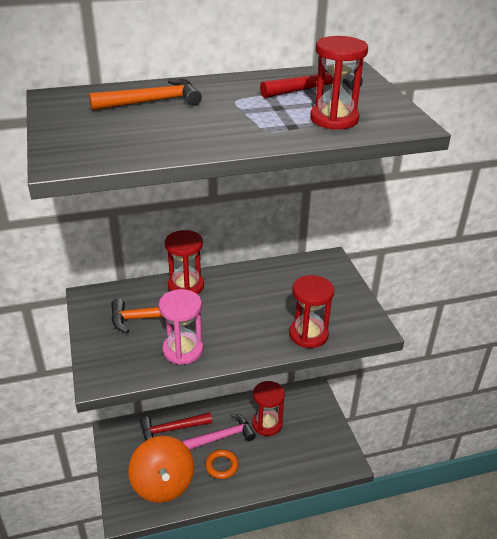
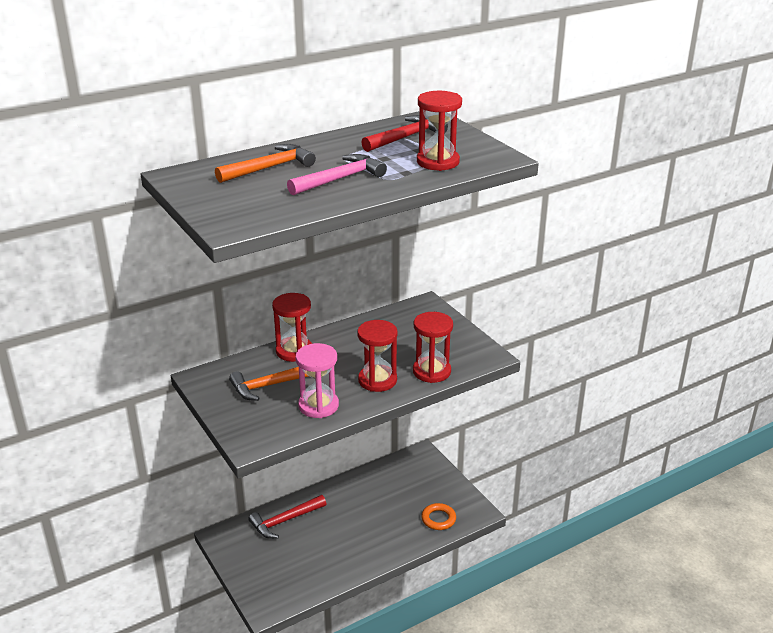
camera: 15 degrees left, 5 degrees down
orange spinning top [128,436,194,503] -> none
pink hammer [182,413,256,450] -> pink hammer moved to [287,154,387,195]
orange ring [205,449,239,479] -> orange ring moved to [421,503,456,530]
red hourglass [252,381,285,436] -> red hourglass moved to [357,320,398,392]

